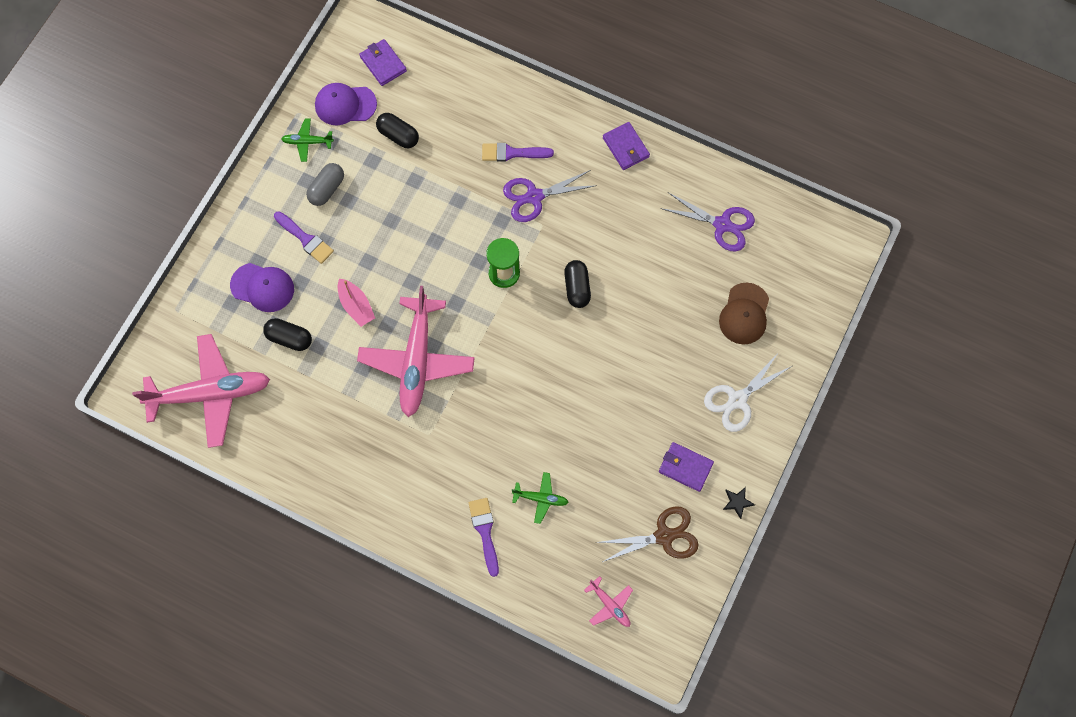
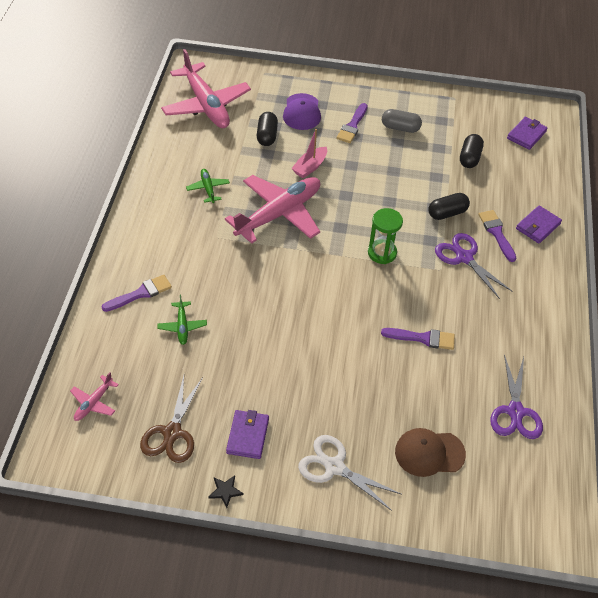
camera: 70 degrees right, 20 degrees down
green plane [281,118,334,162] -> green plane moved to [186,169,230,203]
purple cap [315,83,377,125] -> none
pink plane [357,286,475,417] -> pink plane turned 150 degrees clockwise [225,175,320,244]
black capsule [564,260,591,308] -> black capsule moved to [428,193,470,220]
brown scissors [596,506,699,562] -> brown scissors turned 45 degrees clockwise [140,376,203,463]
purple wallet [603,122,650,170] -> purple wallet moved to [516,205,562,244]
none -> purple brush [381,328,455,350]

